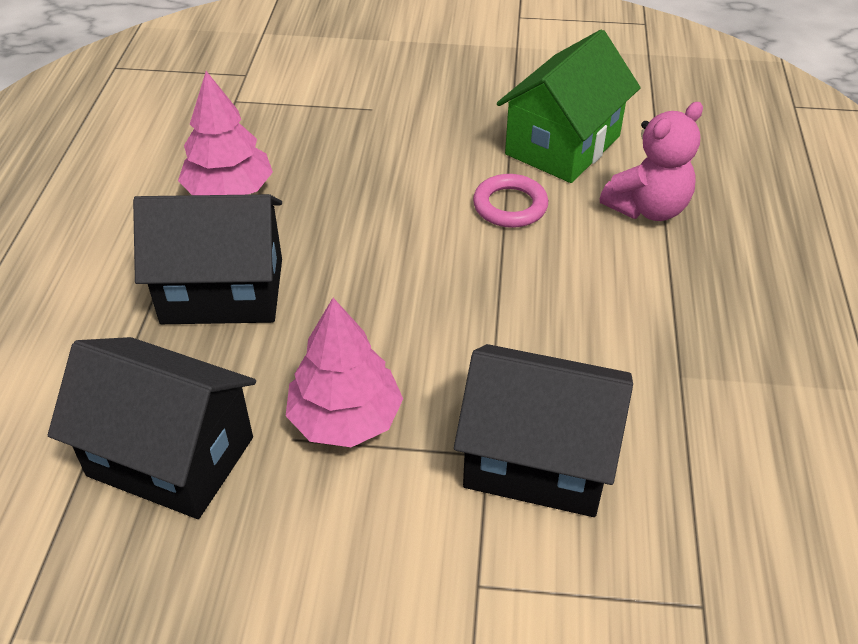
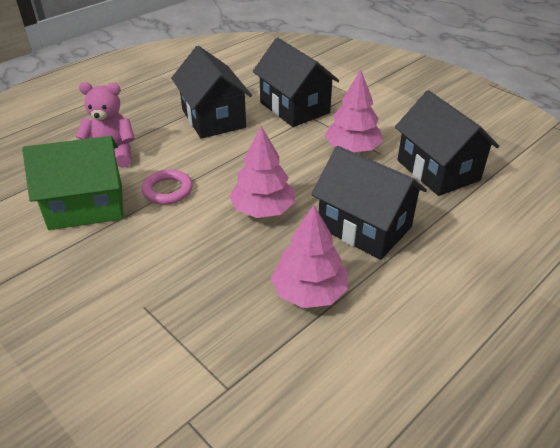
camera: 140 degrees left, 5 degrees down
none -> black house [171,46,252,139]
none -> pink tree [229,126,295,218]

